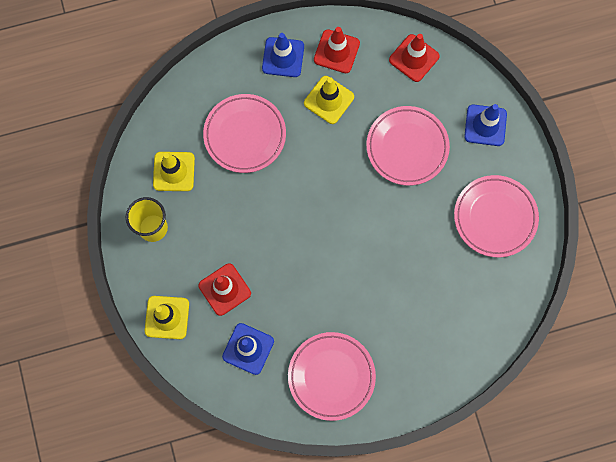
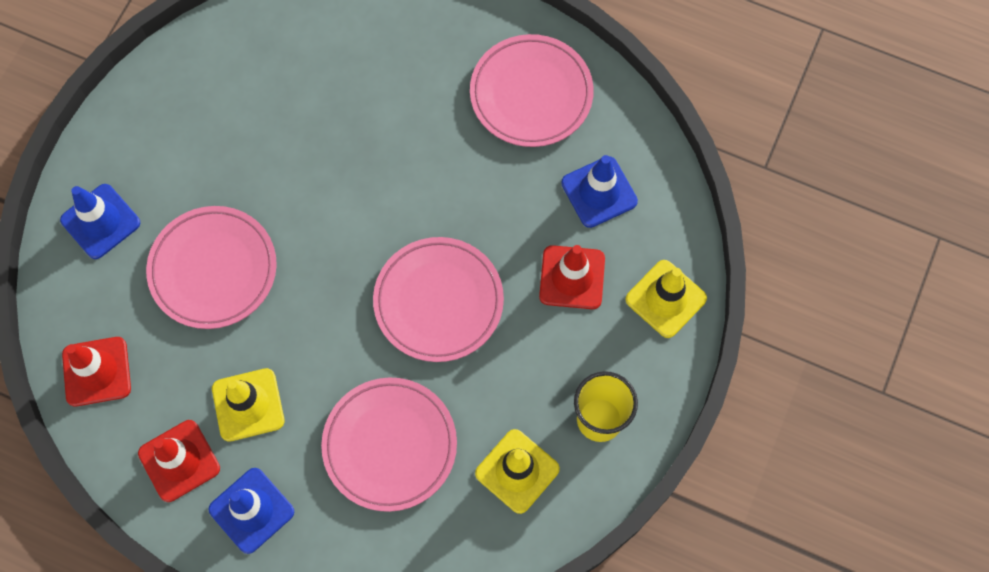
camera: 140 degrees left, 5 degrees down
pink plate [454,175,539,258] -> pink plate moved to [373,237,504,362]

